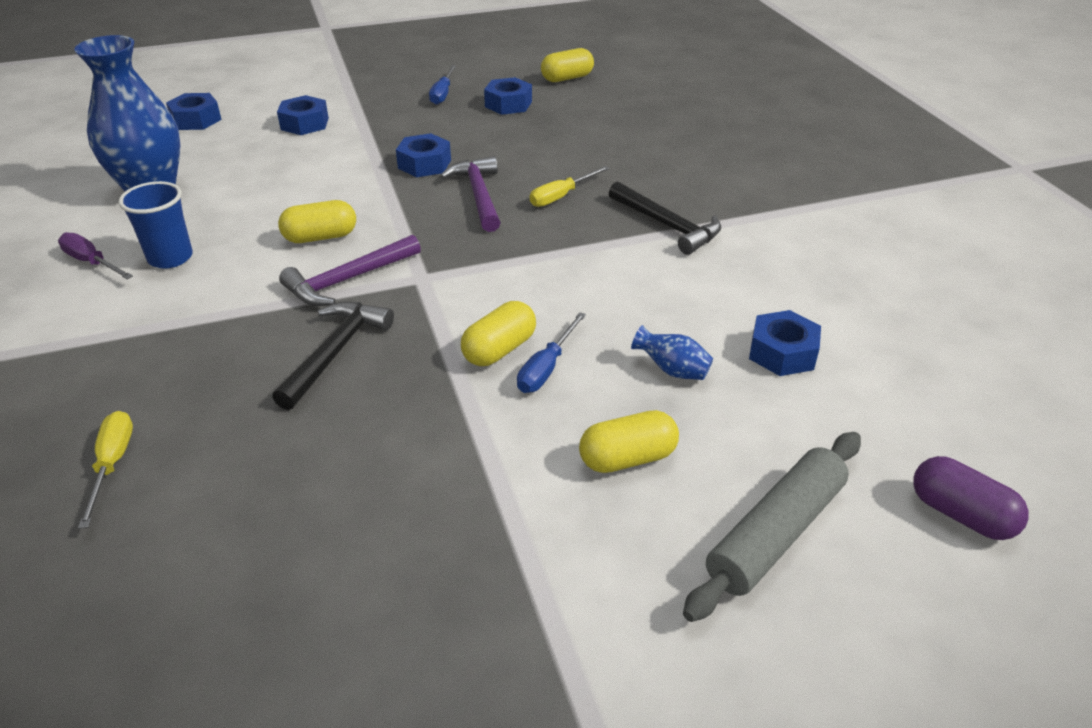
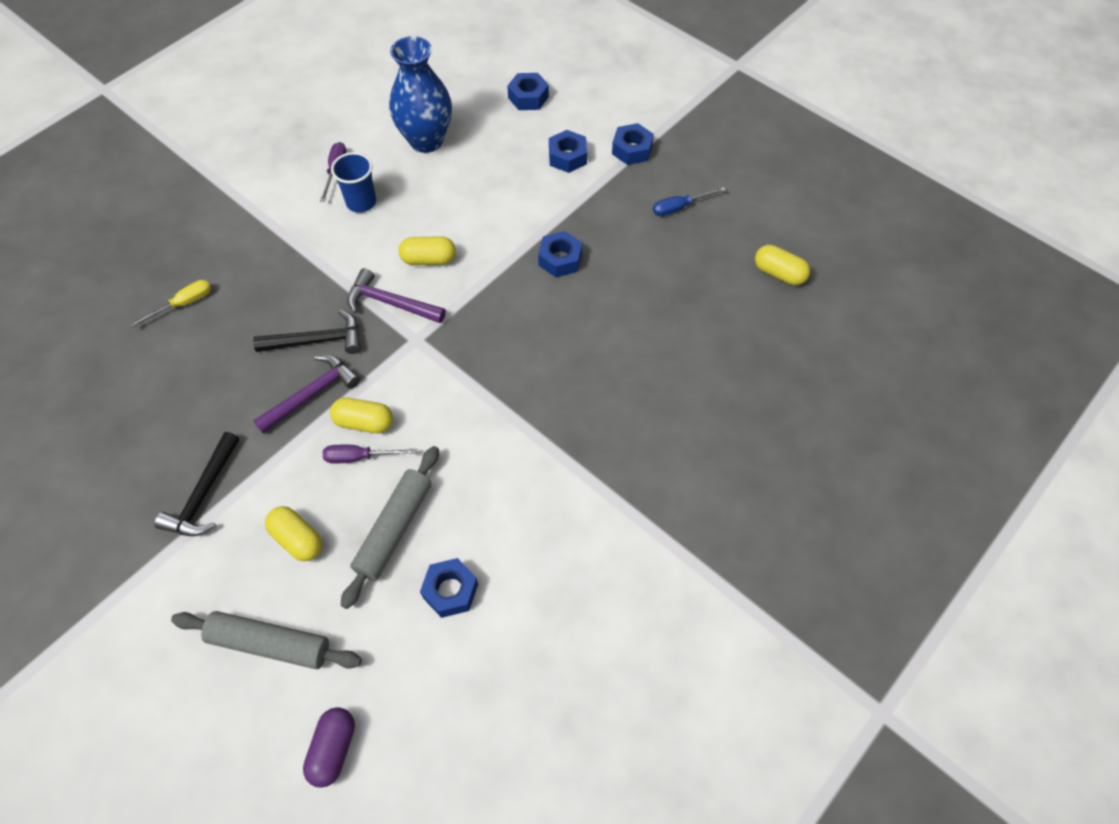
camera: 60 degrees right, 20 degrees up
yellow capsule [278,200,356,243] -> yellow capsule turned 45 degrees counterclockwise [399,236,456,265]
purple hammer [440,156,501,232] -> purple hammer moved to [253,355,360,434]
blue nut [484,77,532,115] -> blue nut moved to [612,123,654,165]
blue screwdriver [517,312,586,393] -> purple screwdriver [323,445,416,464]
yellow screwdriver [530,166,609,207] -> none
black hammer [609,181,721,255] -> black hammer moved to [154,432,239,536]
blue vase [631,325,713,380] -> grey rolling pin [341,446,439,609]

